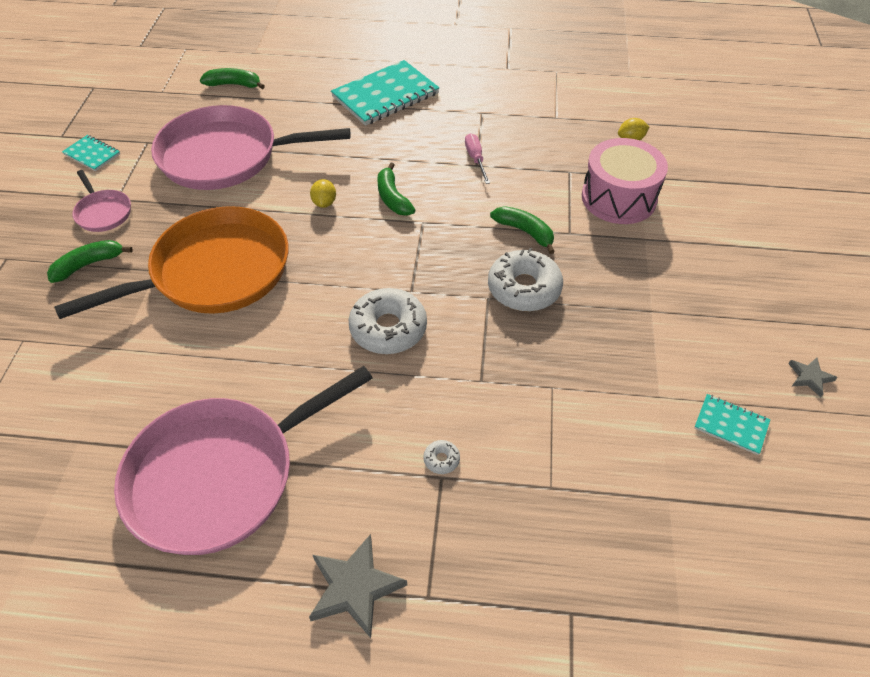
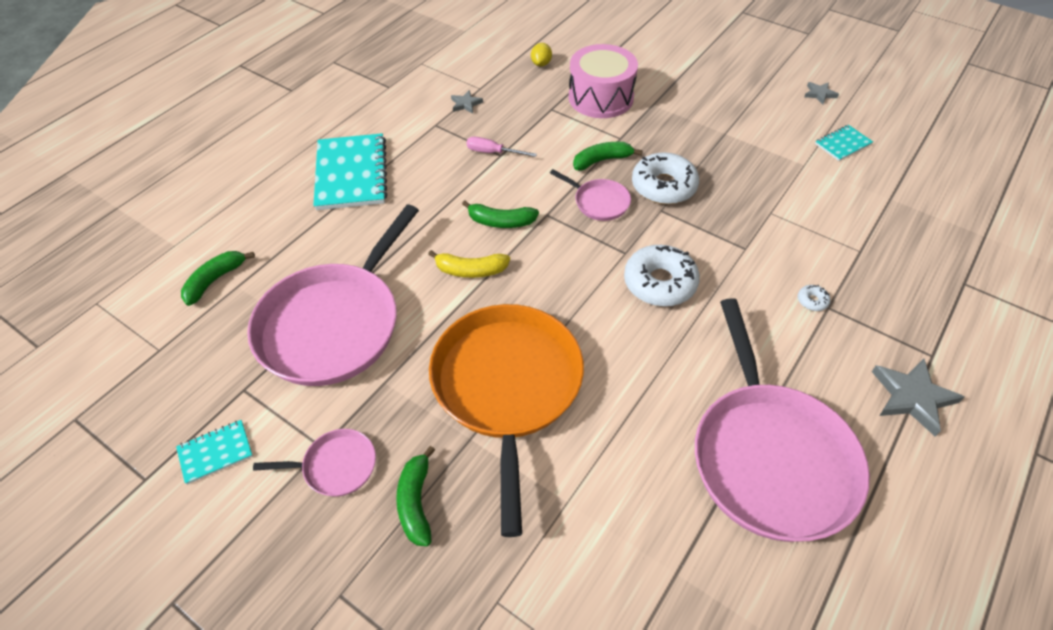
camera: 60 degrees left, 0 degrees up
yellow lemon [310,179,336,208] -> yellow banana [428,250,510,278]
none -> grey star [451,90,483,114]
none -> pink pan [550,169,631,221]

